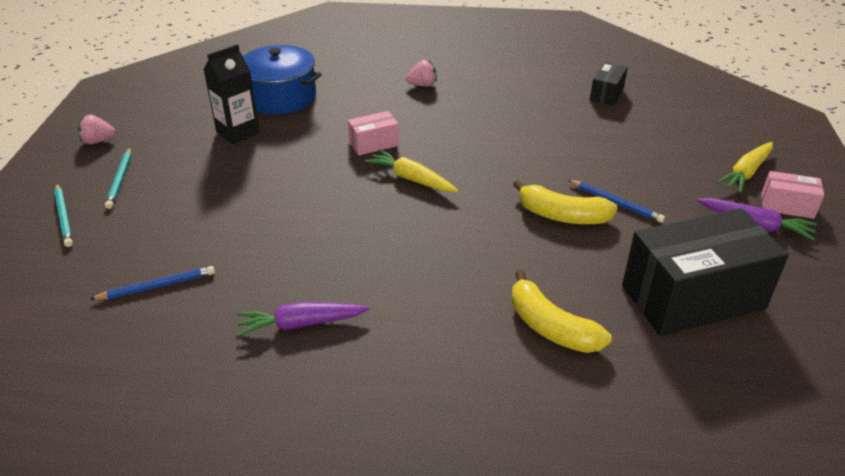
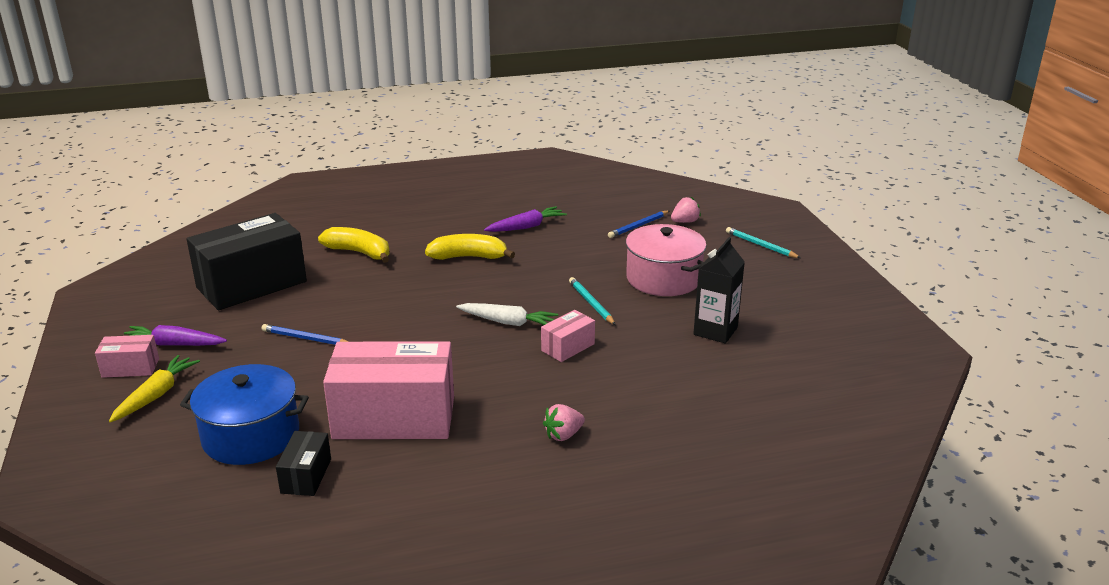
camera: 160 degrees right, 10 degrees down
pink strawberry [78,115,116,144] -> pink strawberry moved to [671,197,701,223]
turquoise pencil [105,147,131,209] -> turquoise pencil moved to [569,277,616,325]
blue pot [243,45,322,115] -> blue pot moved to [180,364,309,465]
yellow carrot [365,149,458,192] -> white carrot [456,303,558,326]
yellow banana [513,180,618,224] -> yellow banana moved to [425,234,515,260]
none -> pink box [323,341,454,439]
none -> pink pot [626,224,706,296]

